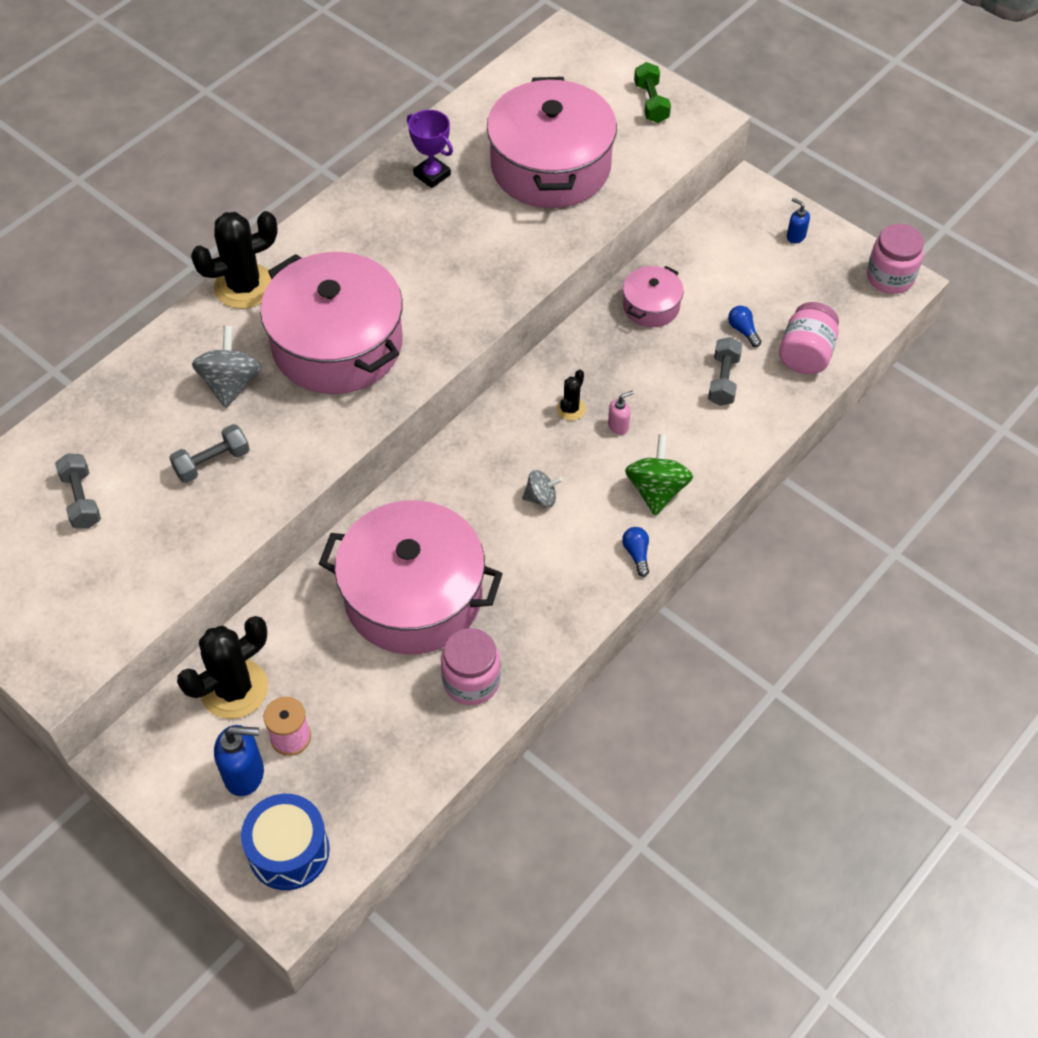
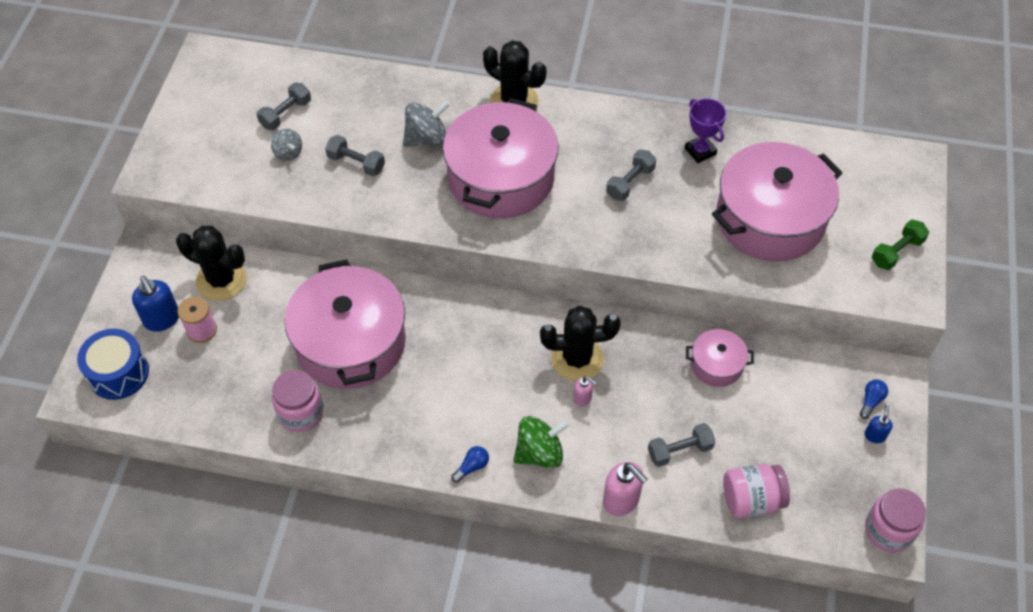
camera: 60 degrees right, 0 degrees up
purple trophy [407,110,453,188] -> purple trophy turned 45 degrees counterclockwise [685,98,727,163]
grey spinning top [522,470,563,507] -> grey spinning top moved to [271,129,302,161]
black cactus [557,369,586,421] -> black cactus [540,306,621,381], size x2.06
blue light bulb [728,306,761,347] -> blue light bulb moved to [860,379,888,419]
none -> pink soap dispenser [603,462,648,516]
none -> grey dumbbell [606,150,656,201]

